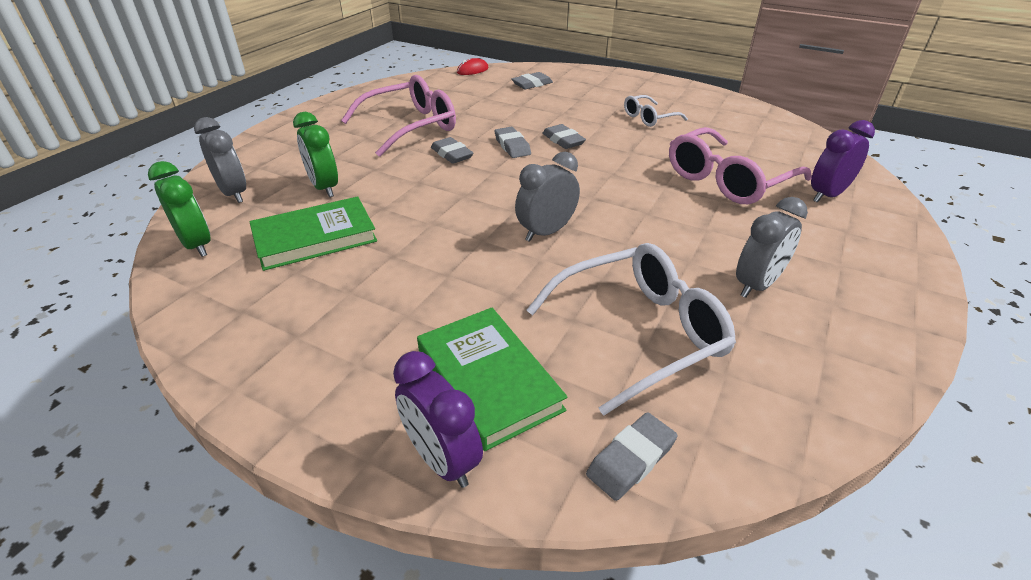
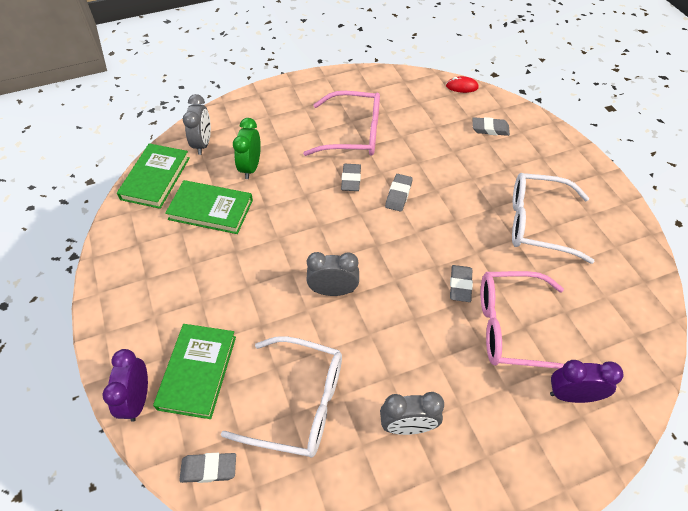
camera: 40 degrees right, 15 degrees up
green clock [148,161,211,257] -> green book [117,143,190,209]
grey eraser [542,124,586,149] -> grey eraser moved to [450,265,473,302]
white glasses [624,95,688,127] -> white glasses [512,173,595,264], size x1.84

